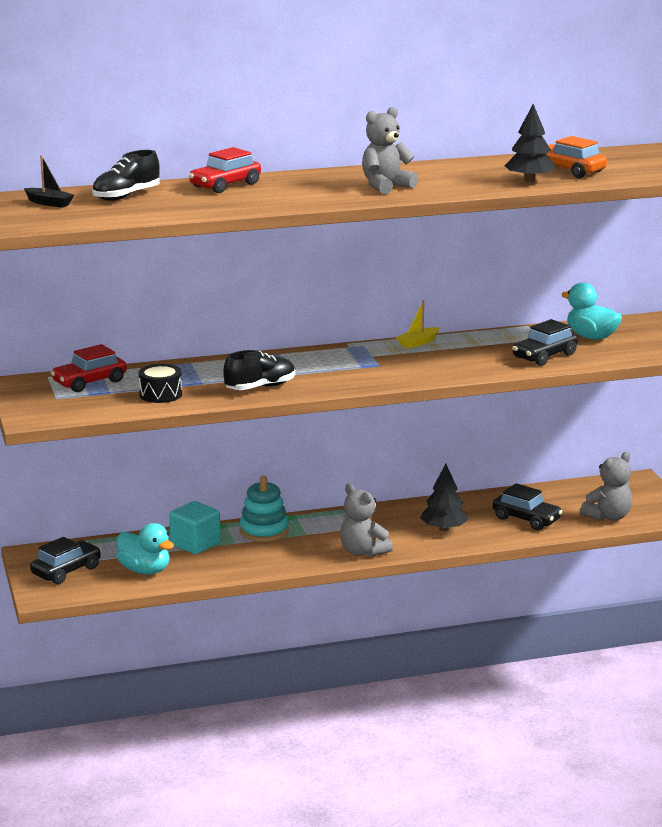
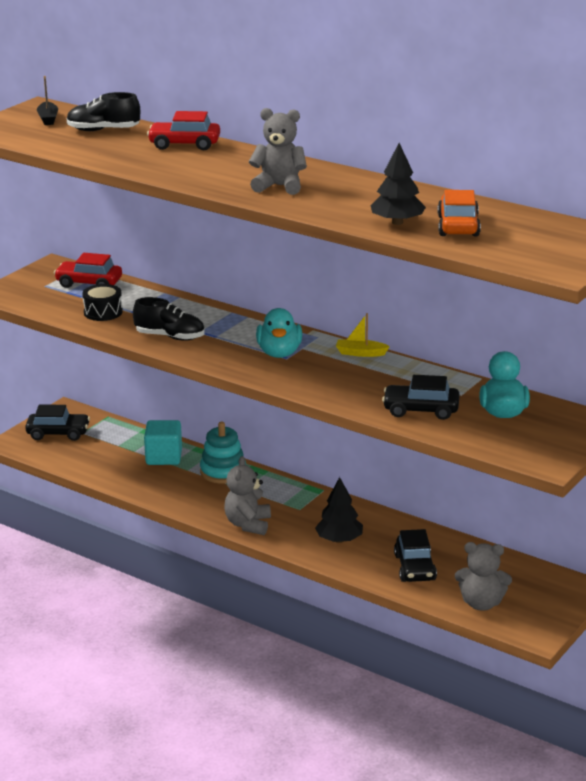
camera: 50 degrees right, 5 degrees up
turquoise duck [116,523,174,575] -> turquoise duck moved to [256,308,302,358]

